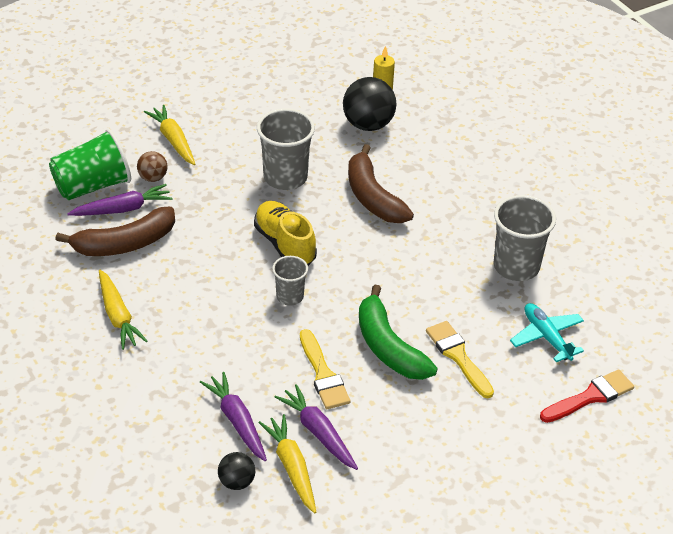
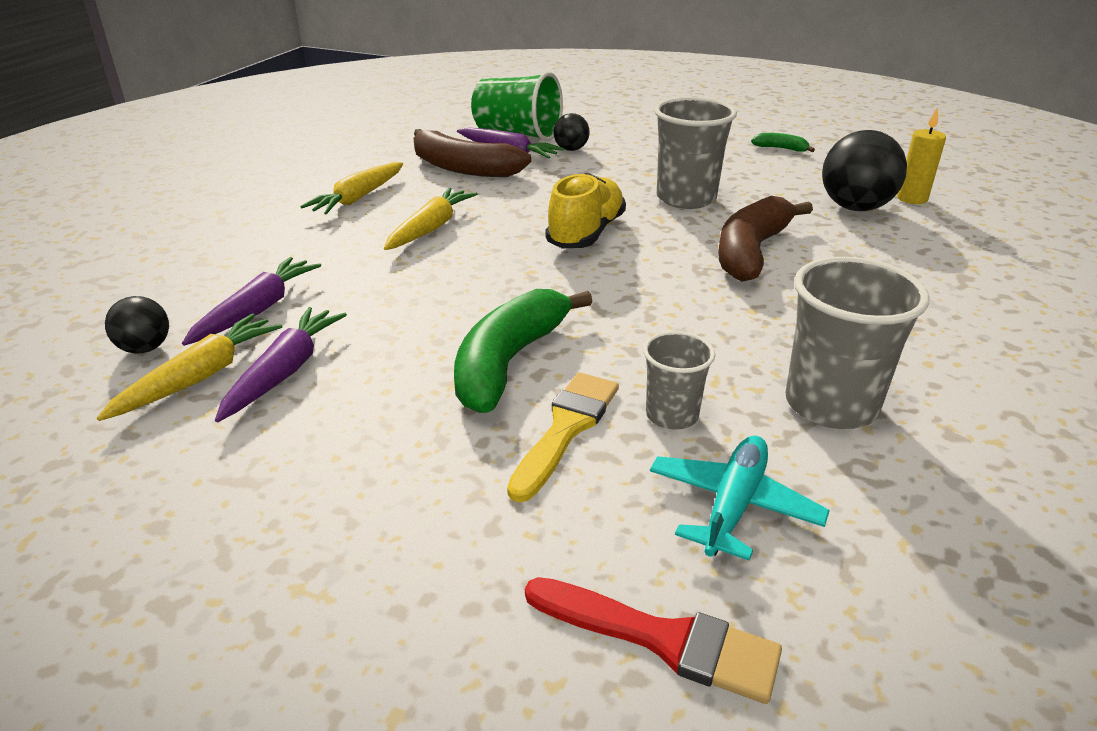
camera: 55 degrees right, 10 degrees down
brown ball [137,151,168,182] -> black ball [553,113,590,151]
yellow carrot [144,105,195,165] -> yellow carrot moved to [384,188,477,250]
grey cup [272,256,308,306] -> grey cup moved to [643,331,715,429]
yellow brush [300,329,351,409] -> none
none -> green banana [751,133,815,152]

